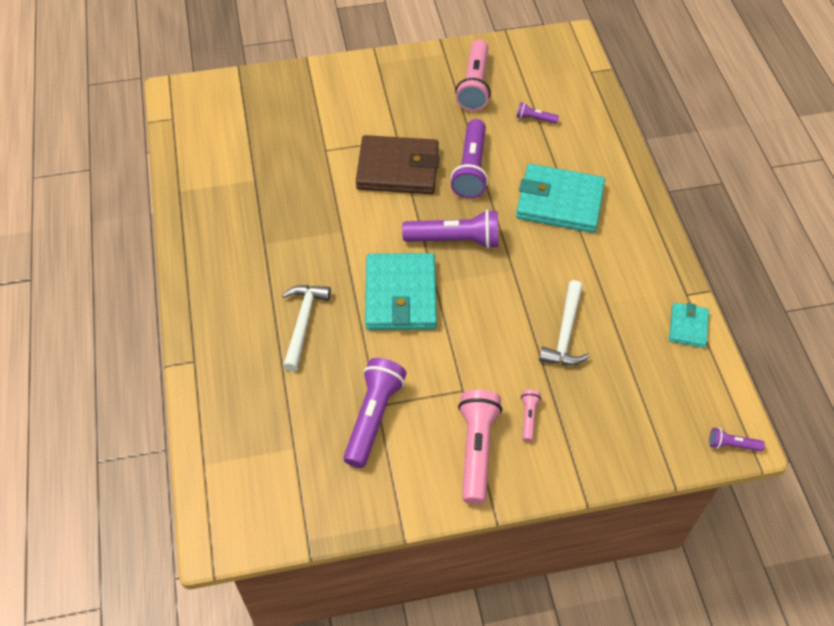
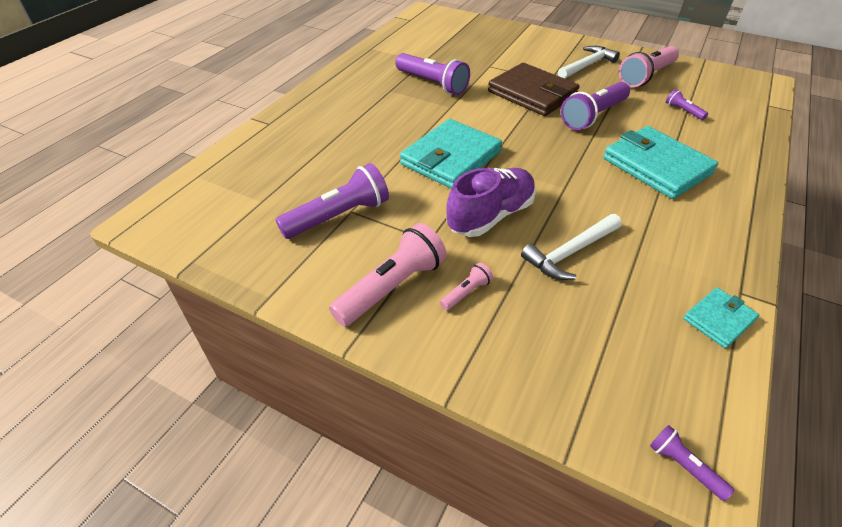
camera: 40 degrees right, 10 degrees down
white hammer [282,285,331,371] -> white hammer moved to [558,46,620,79]
purple flashlight [402,209,498,249] -> purple flashlight moved to [395,53,470,95]
none -> purple shoe [446,168,536,237]

